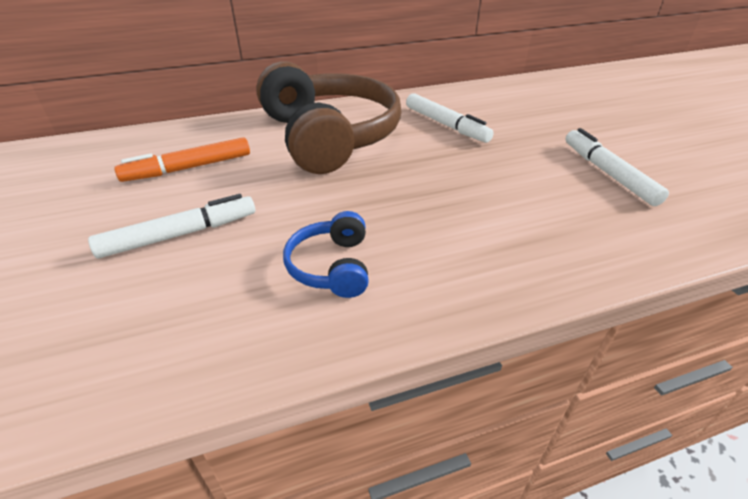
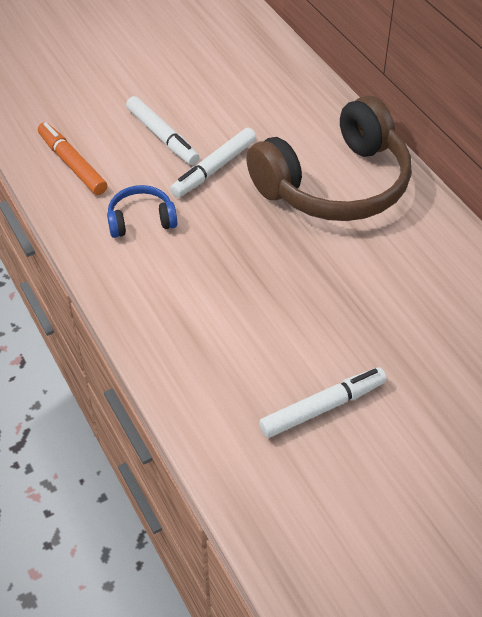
camera: 80 degrees right, 10 degrees up
orange marker [114,137,250,182] -> orange marker moved to [38,122,107,195]
white marker [406,93,494,143] -> white marker moved to [170,128,256,198]

